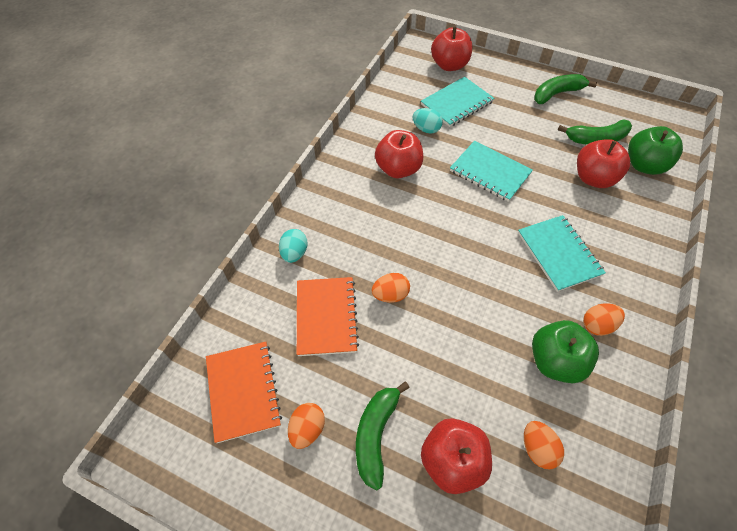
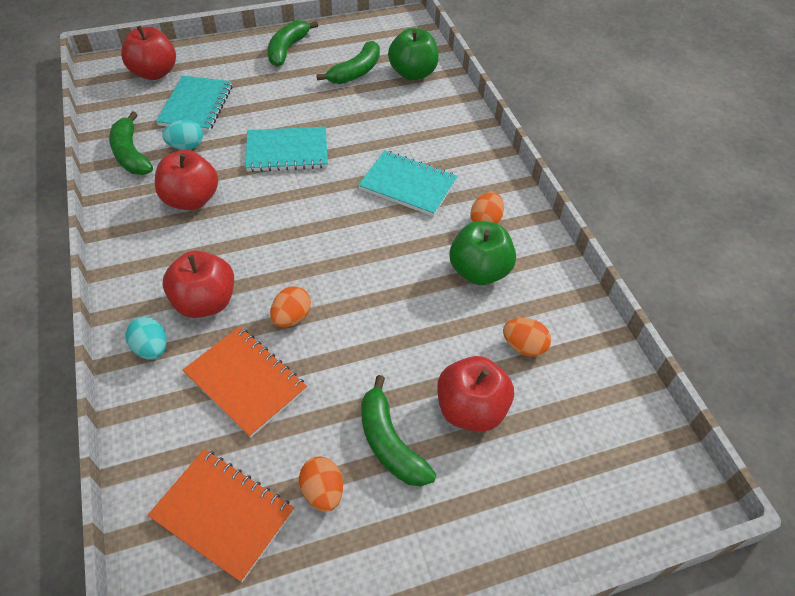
camera: 45 degrees left, 5 degrees down
red apple [577,139,630,188] -> red apple moved to [163,251,234,318]
none -> green banana [109,111,153,175]

